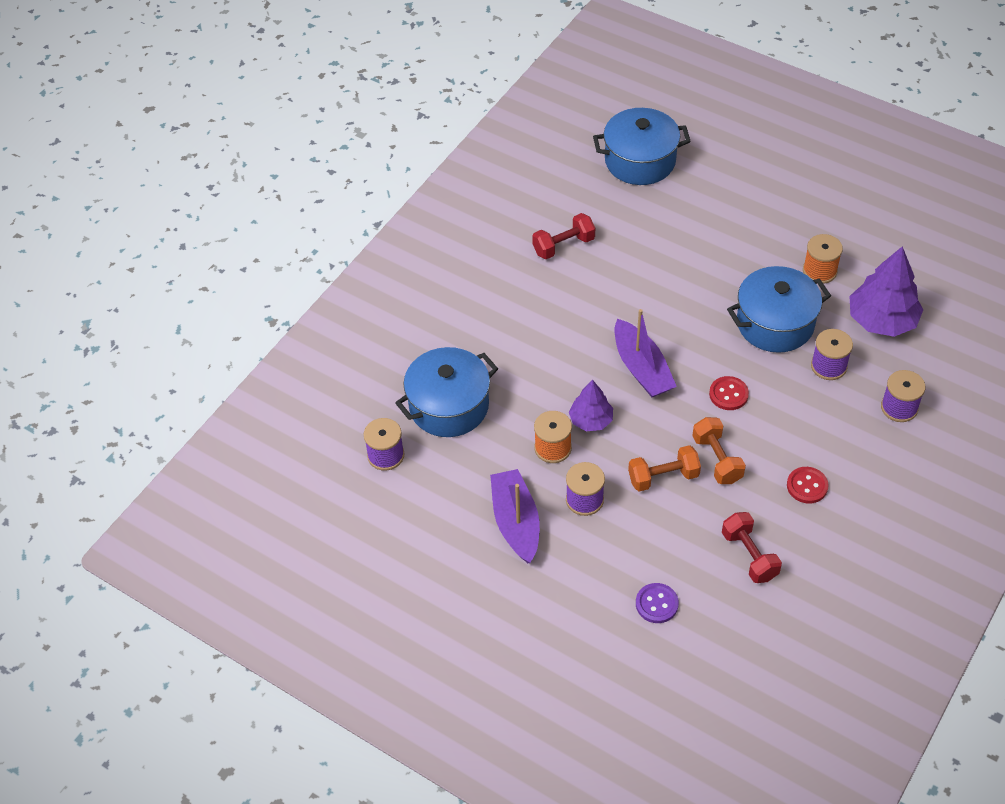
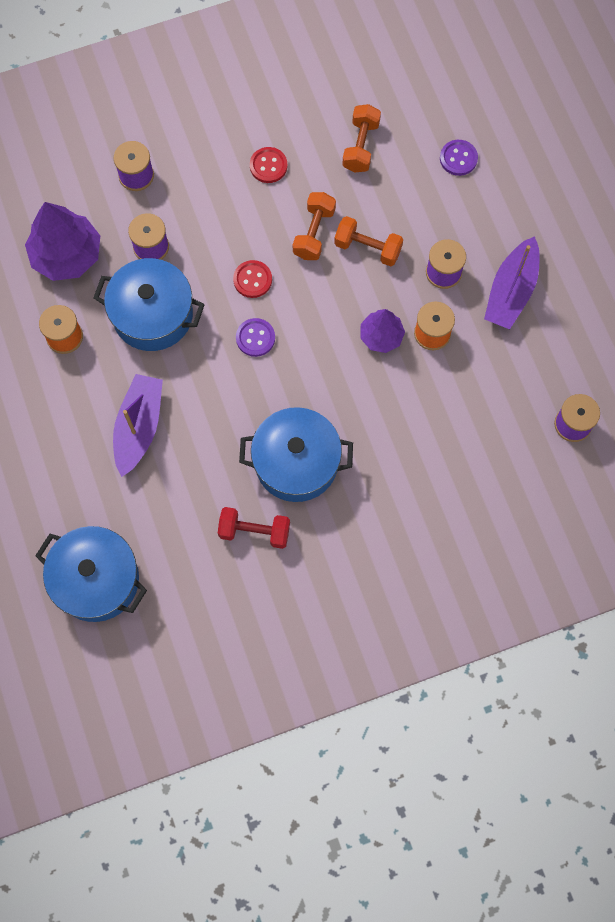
camera: 145 degrees left, 20 degrees up
blue pot [395,347,498,437] -> blue pot moved to [239,407,353,502]
purple boat [615,309,677,397] -> purple boat moved to [113,374,163,477]
red dumbbell [722,512,782,583] -> orange dumbbell [342,104,381,172]
none -> purple button [236,318,275,357]

